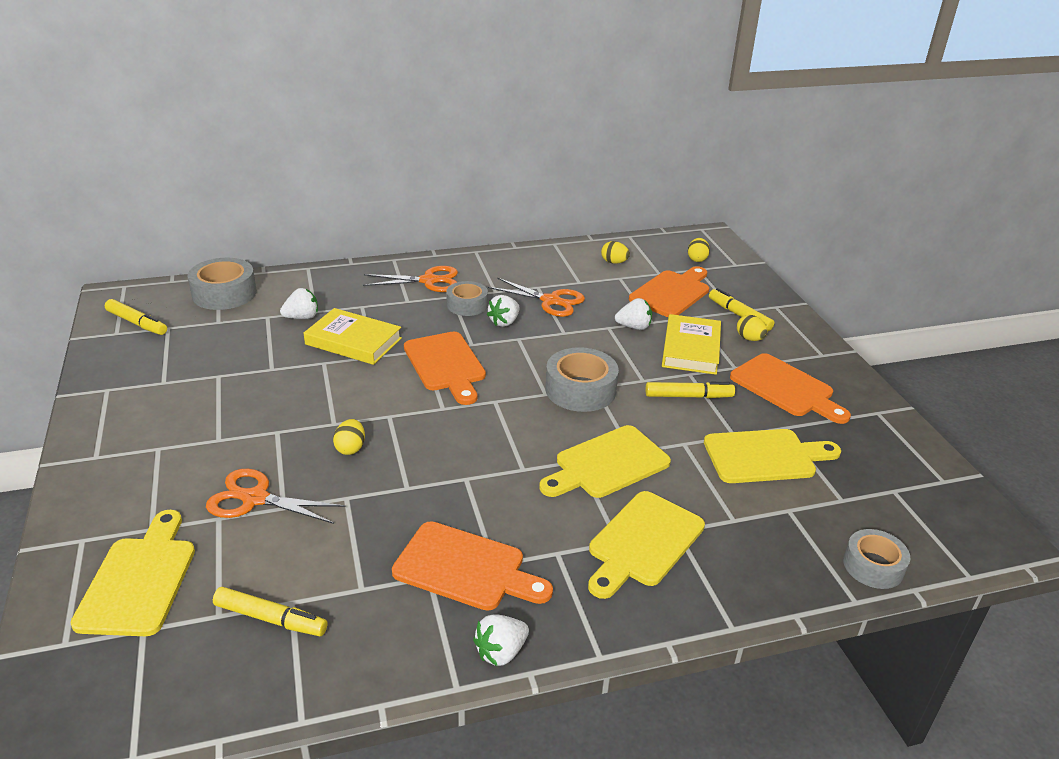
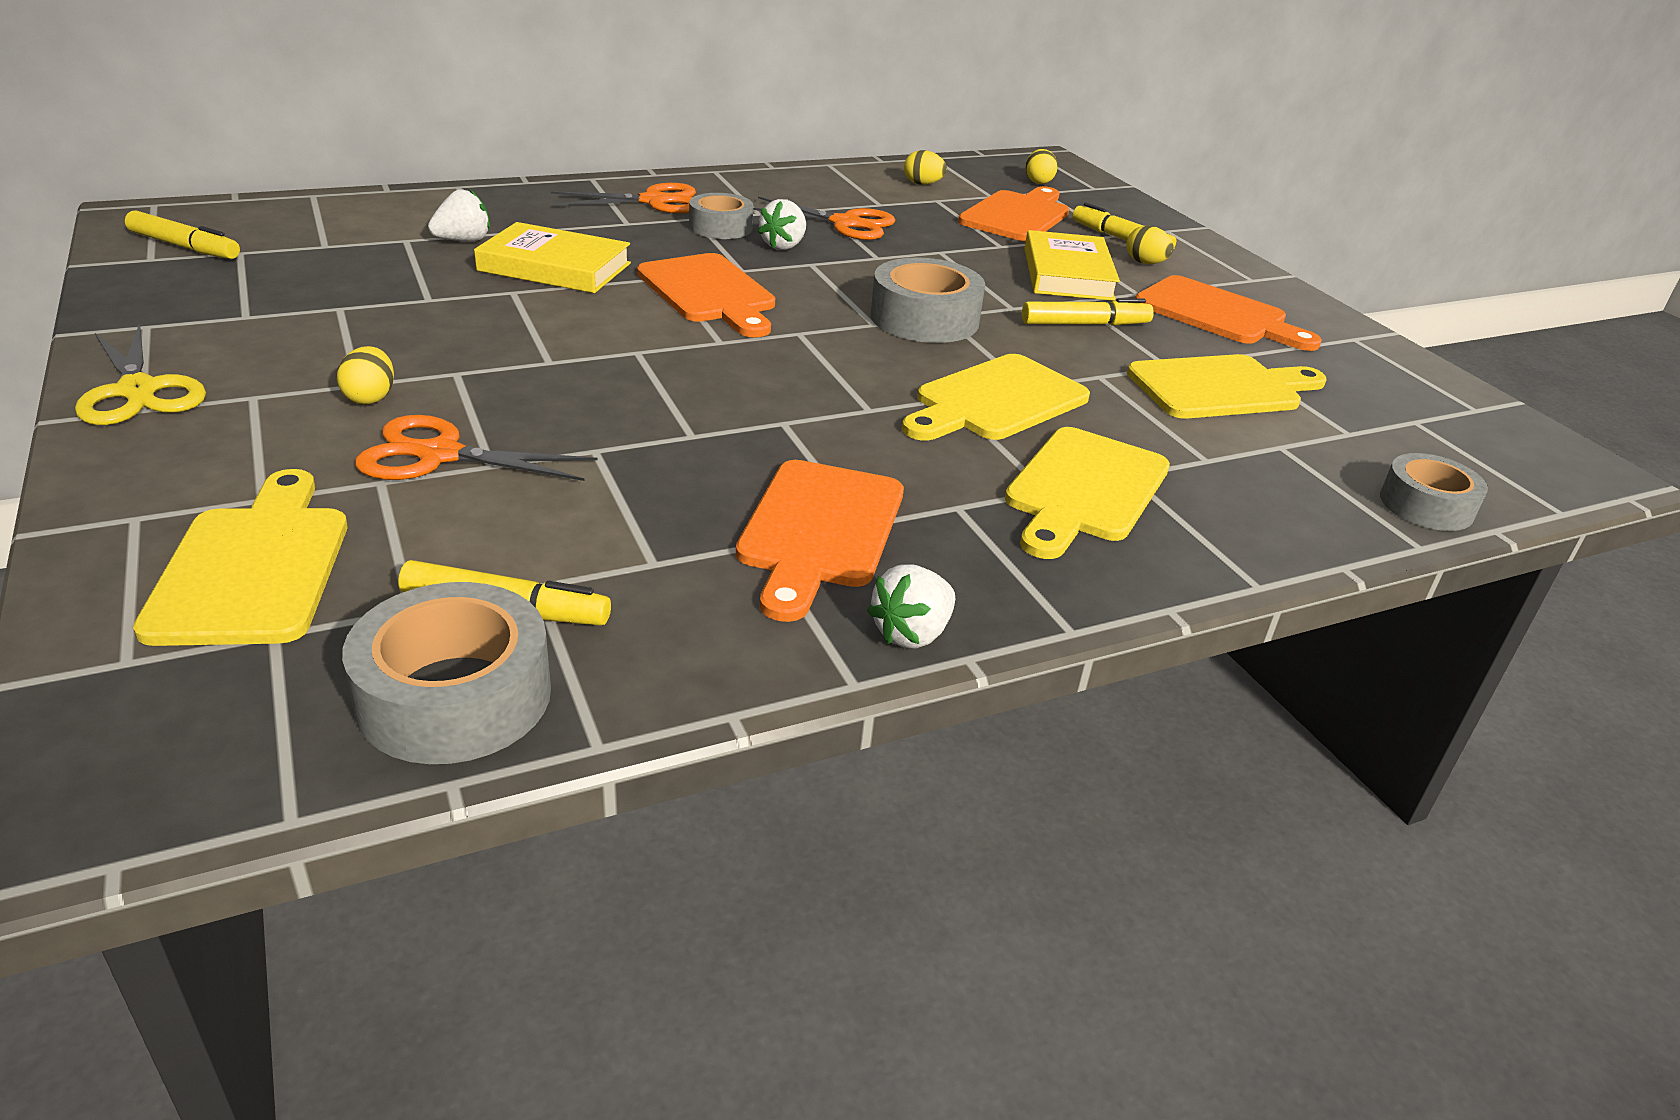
camera: 10 degrees left, 0 degrees up
grey tape [187,258,257,310] -> grey tape moved to [342,582,551,764]
yellow egg [333,419,365,455] -> yellow egg moved to [337,346,394,404]
orange cutting board [392,521,553,611] -> orange cutting board turned 90 degrees clockwise [736,460,904,622]
white strawberry [615,298,652,330] -> none
none -> yellow scissors [75,323,206,425]

